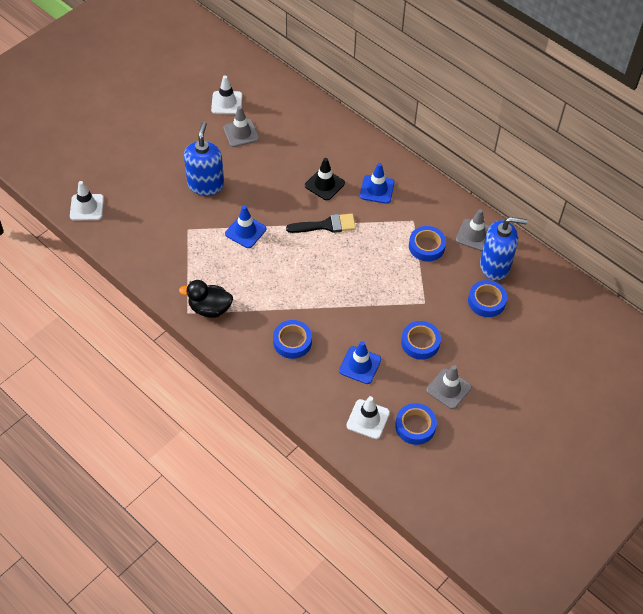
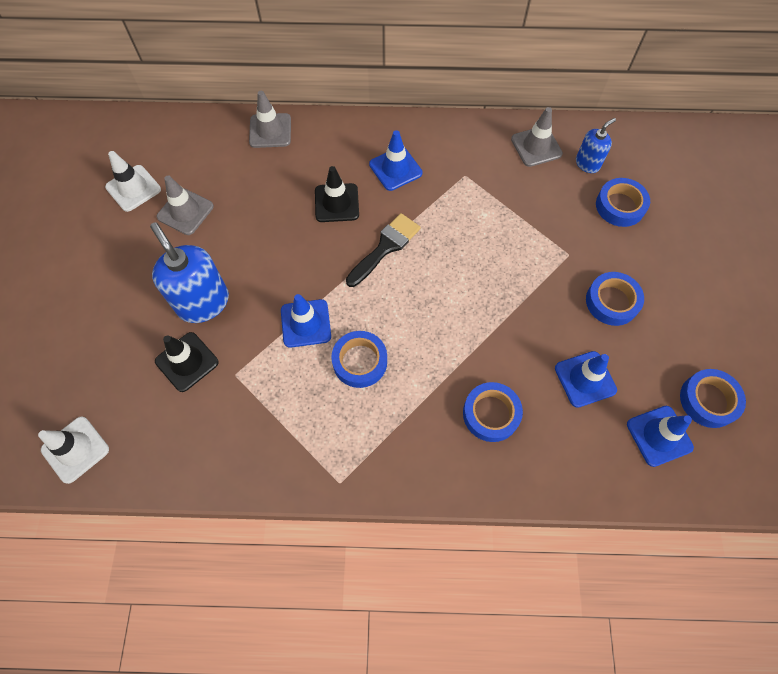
camera: 40 degrees left, 10 degrees up
black duck [179,280,233,318] -> none
white traffic cone [346,396,390,439] -> blue traffic cone [627,406,694,467]
blue tape [409,226,446,261] -> blue tape moved to [331,331,387,388]
grey traffic cone [426,365,472,409] -> grey traffic cone moved to [249,91,291,148]
blue soap dispenser [480,217,527,280] -> blue soap dispenser [576,118,616,173], size x0.55
none -> black traffic cone [155,332,219,392]

